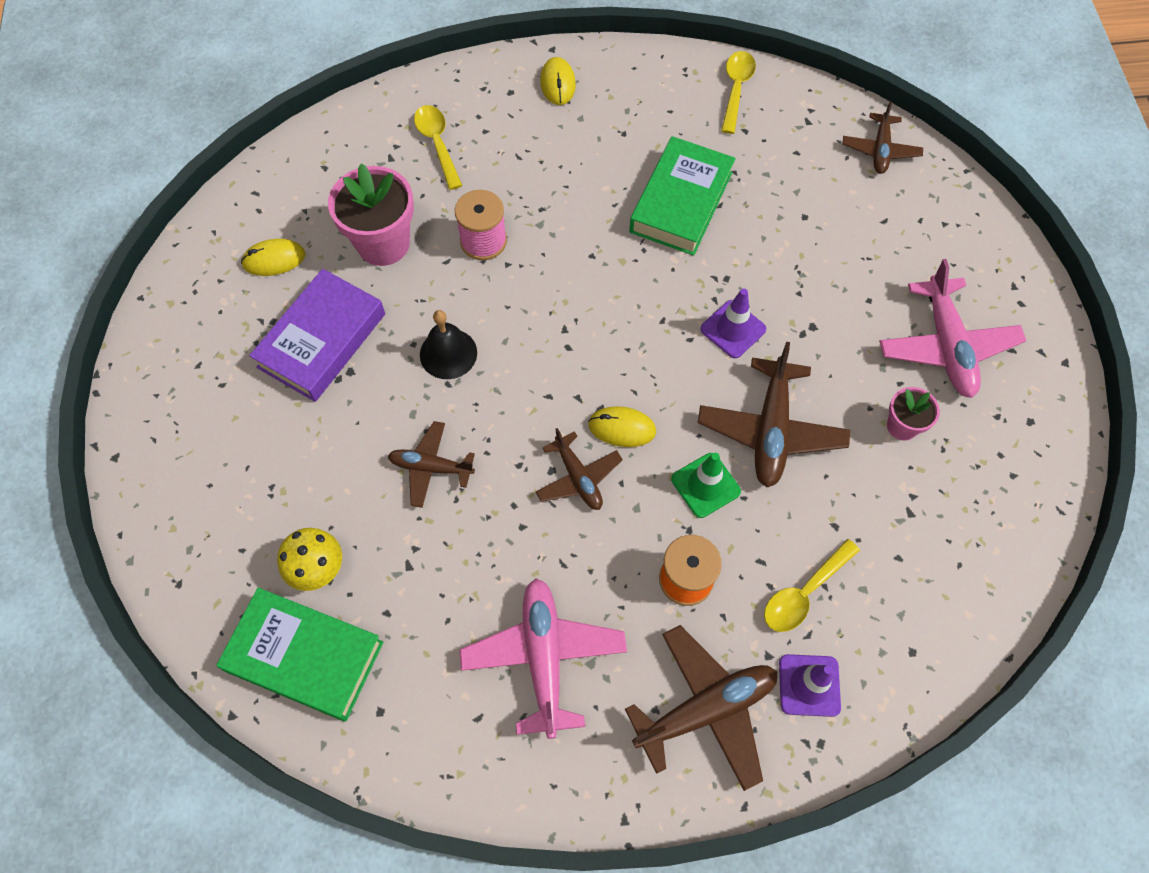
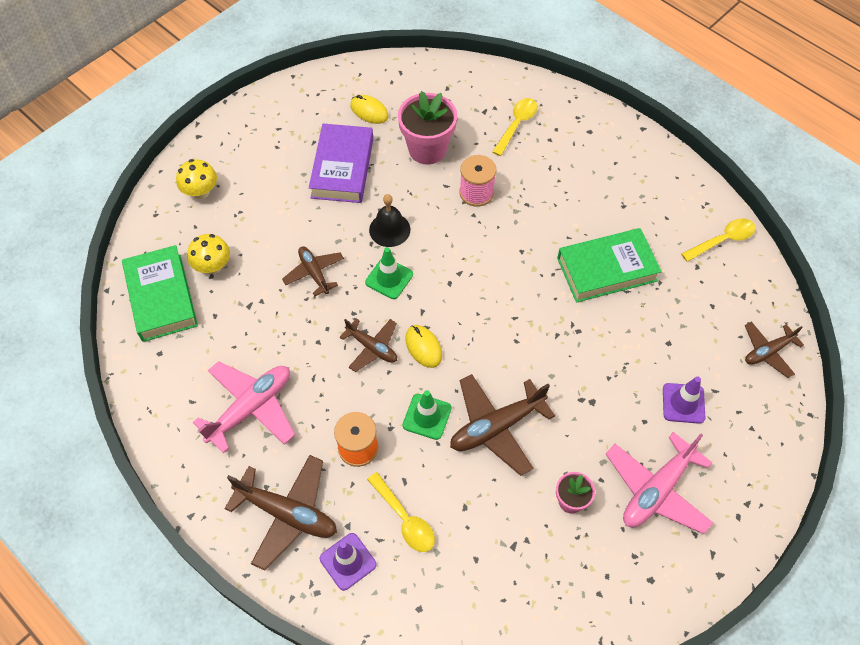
camera: 50 degrees right, 5 degrees down
purple book [249,269,385,402] -> purple book turned 75 degrees counterclockwise [309,124,373,203]
brown plane [536,428,623,510] -> brown plane turned 75 degrees counterclockwise [340,318,397,372]
yellow mouse [540,57,576,105] -> none
purple traffic cone [700,288,766,358] -> purple traffic cone moved to [663,377,706,424]
yellow spoon [764,539,860,632] -> yellow spoon turned 135 degrees counterclockwise [367,472,435,552]
none -> yellow mushroom [176,159,217,199]
none -> green traffic cone [365,247,413,299]

